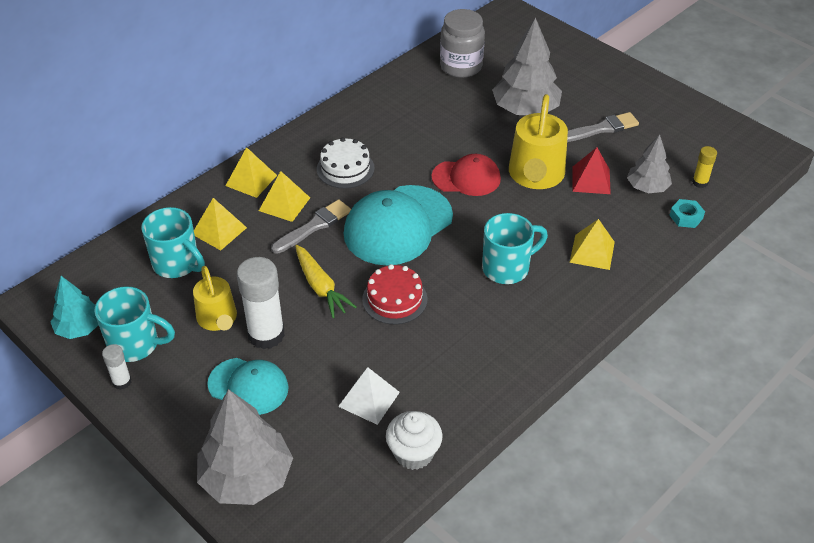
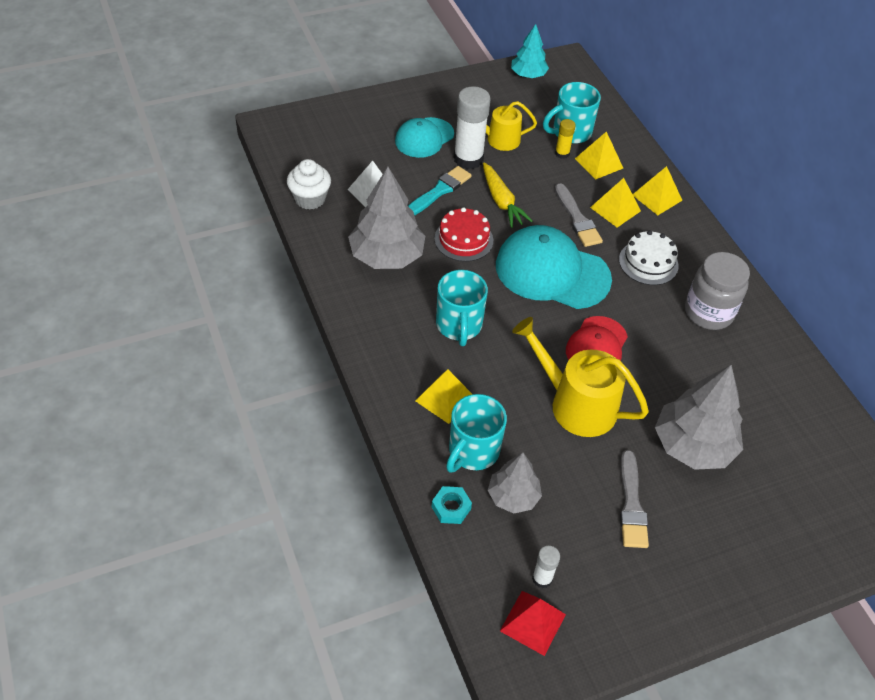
camera: 110 degrees right, 5 degrees up
turquoise mug [94,286,175,362] -> turquoise mug moved to [446,394,507,473]
white glue stick [102,344,132,390] -> white glue stick moved to [532,546,560,588]
grey tree [197,389,293,505] -> grey tree moved to [348,167,425,269]
yellow carrot [295,245,356,318] -> yellow carrot turned 105 degrees counterclockwise [483,162,533,228]
turquoise cap [344,185,453,266] -> turquoise cap turned 45 degrees counterclockwise [496,225,612,309]
grey jar [440,9,485,78] -> grey jar moved to [685,252,750,330]
red pyramid [573,147,611,194] -> red pyramid moved to [500,591,566,656]
yellow glue stick [692,146,717,188] -> yellow glue stick moved to [555,119,576,159]
none -> turquoise brush [408,166,472,216]

